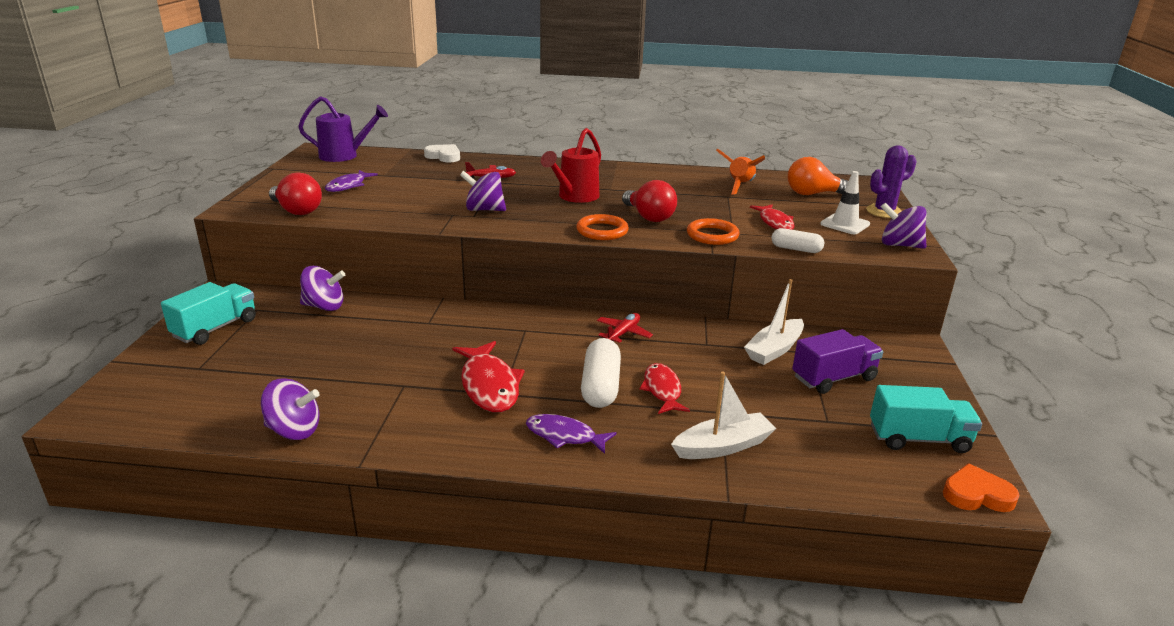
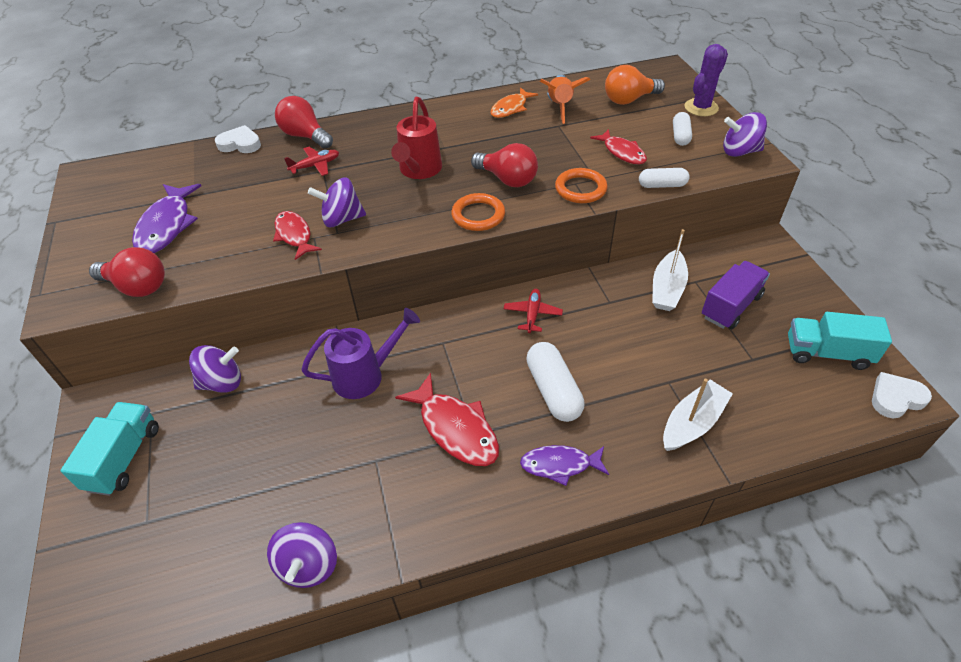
camera: 20 degrees left, 20 degrees up
purple spinning top [261,378,320,440] -> purple spinning top turned 105 degrees clockwise [267,522,337,588]
purple watering can [298,96,388,162] -> purple watering can moved to [301,308,420,399]
purple fish [325,170,378,192] -> purple fish [132,184,201,253], size x1.52
red fish [640,363,690,414] -> red fish moved to [273,211,322,260]
white traffic cone [820,171,870,234] -> white capsule [673,112,692,146]
turquoise truck [870,385,982,453] -> turquoise truck turned 150 degrees counterclockwise [788,312,892,370]
orange heart [943,463,1020,512] -> white heart [872,372,932,418]
none -> red light bulb [275,96,333,149]
none -> orange fish [490,87,538,118]

